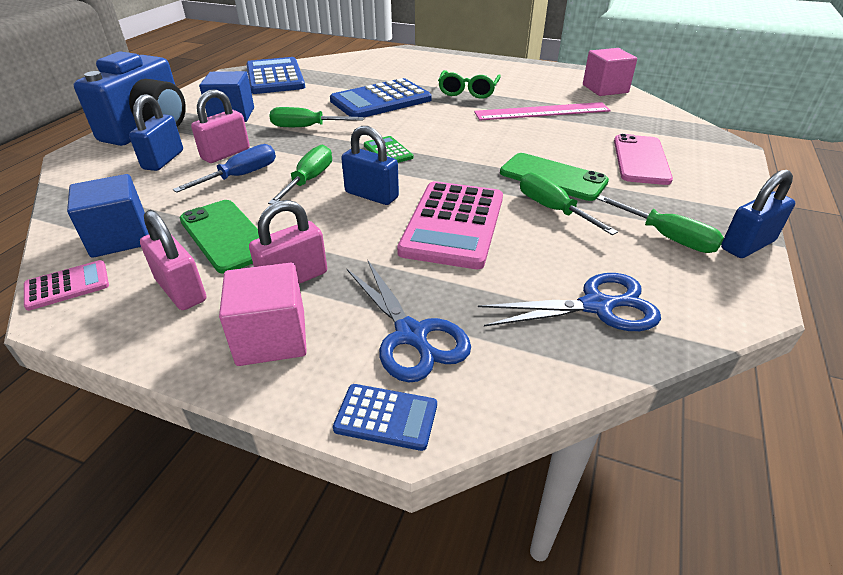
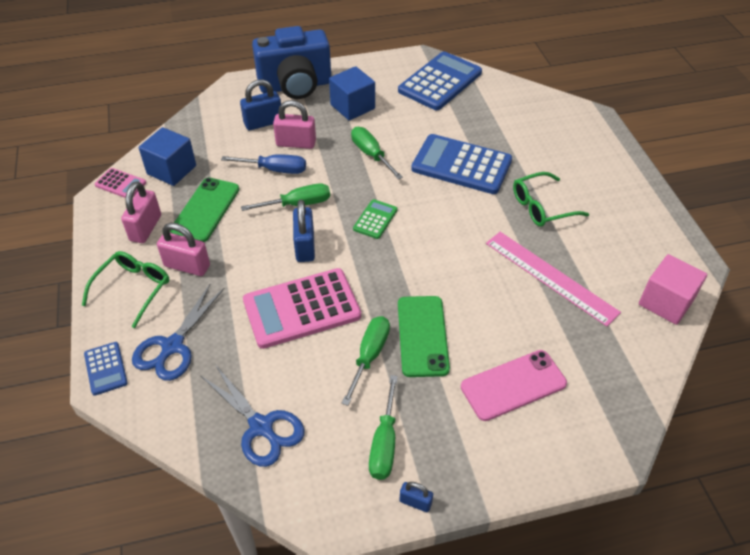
camera: 55 degrees right, 10 degrees up
pink cube [219,263,307,366] -> green glasses [82,251,169,328]
blue padlock [721,170,795,258] -> blue padlock [399,482,433,512], size x0.55

